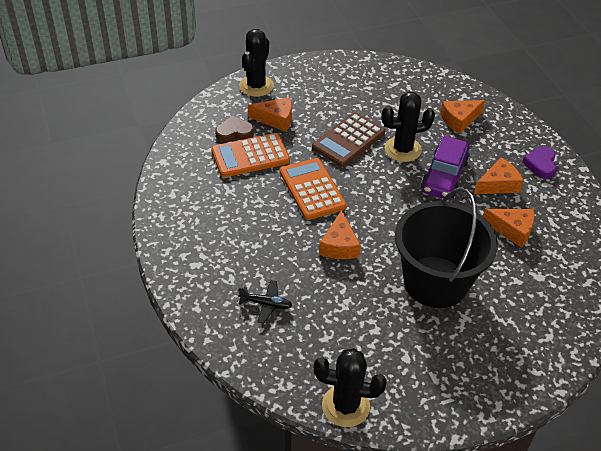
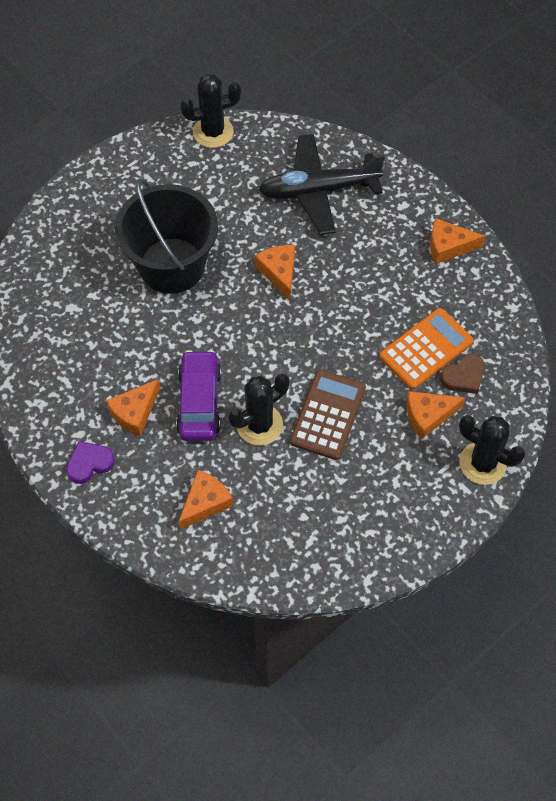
camera: 160 degrees right, 15 degrees up
black plane [238,280,293,323] -> black plane [258,134,385,235], size x2.38
black cactus [239,29,274,97] -> black cactus turned 60 degrees counterclockwise [459,415,526,485]
orange calculator [280,158,347,220] -> none
orange cheese [483,209,535,248] -> orange cheese moved to [430,218,485,264]
purple heart [522,146,557,179] -> purple heart turned 105 degrees counterclockwise [66,441,115,484]

